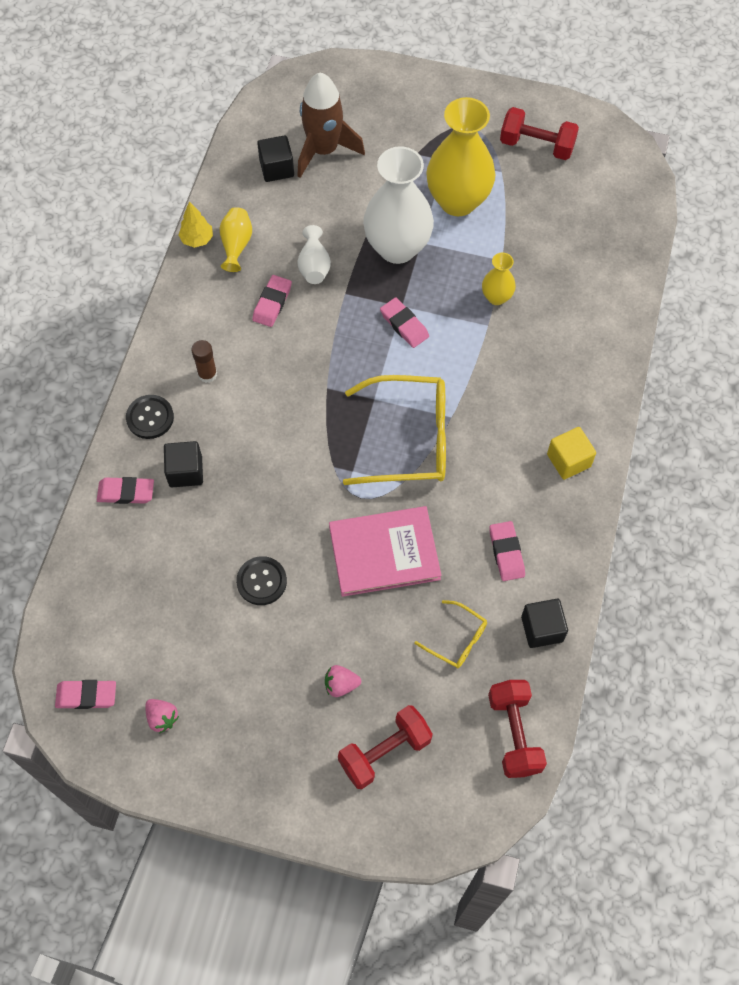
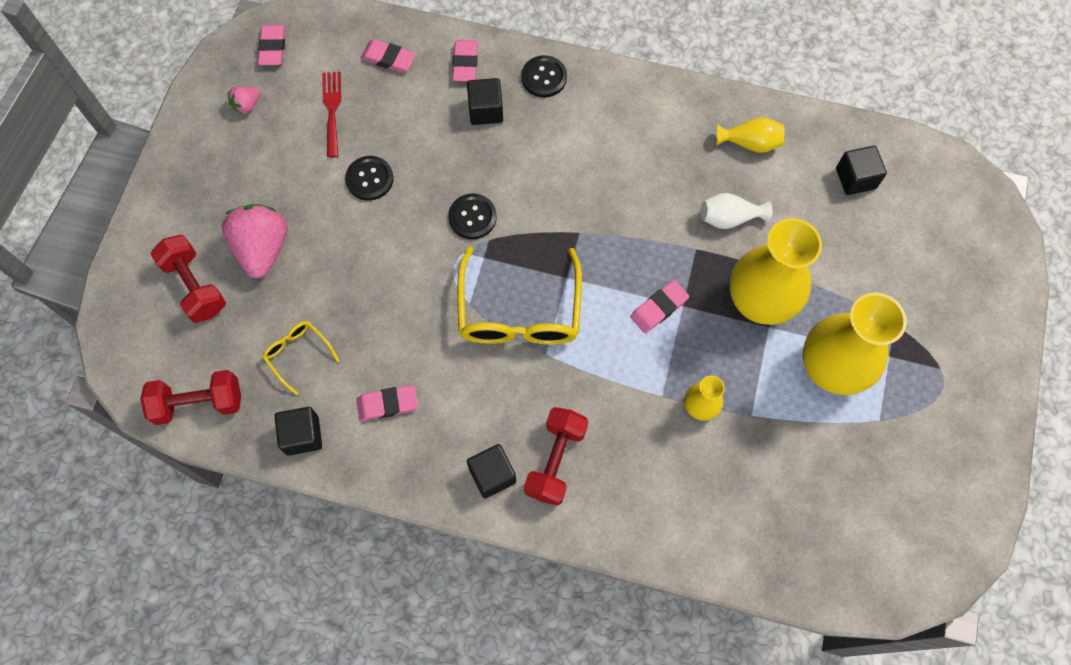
camera: 90 degrees right, 5 degrees up
yellow tree [179,202,213,248] -> none
brown glue stick [191,340,217,383] -> none
pink eraser [252,275,292,327] -> pink eraser moved to [361,39,416,73]
brown rocket [297,73,365,178] -> none
pink strawberry [325,665,361,697] -> pink strawberry [222,204,287,279], size x2.10
pink book [329,506,441,597] -> none
white vase [363,146,434,264] -> yellow vase [730,218,822,325]
yellow glasses [414,600,487,668] -> yellow glasses turned 105 degrees clockwise [262,321,340,395]
red dumbbell [500,107,579,160] -> red dumbbell moved to [524,407,588,506]
yellow cube [547,427,596,480] -> black cube [467,444,516,498]
none -> red fork [322,72,341,158]
none -> black button [448,193,497,239]

